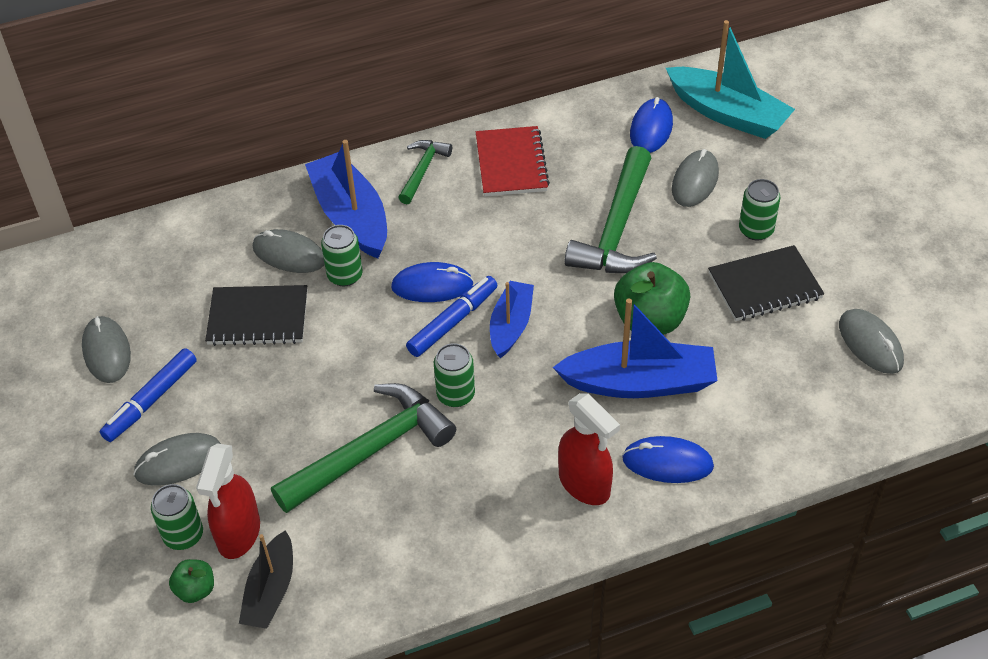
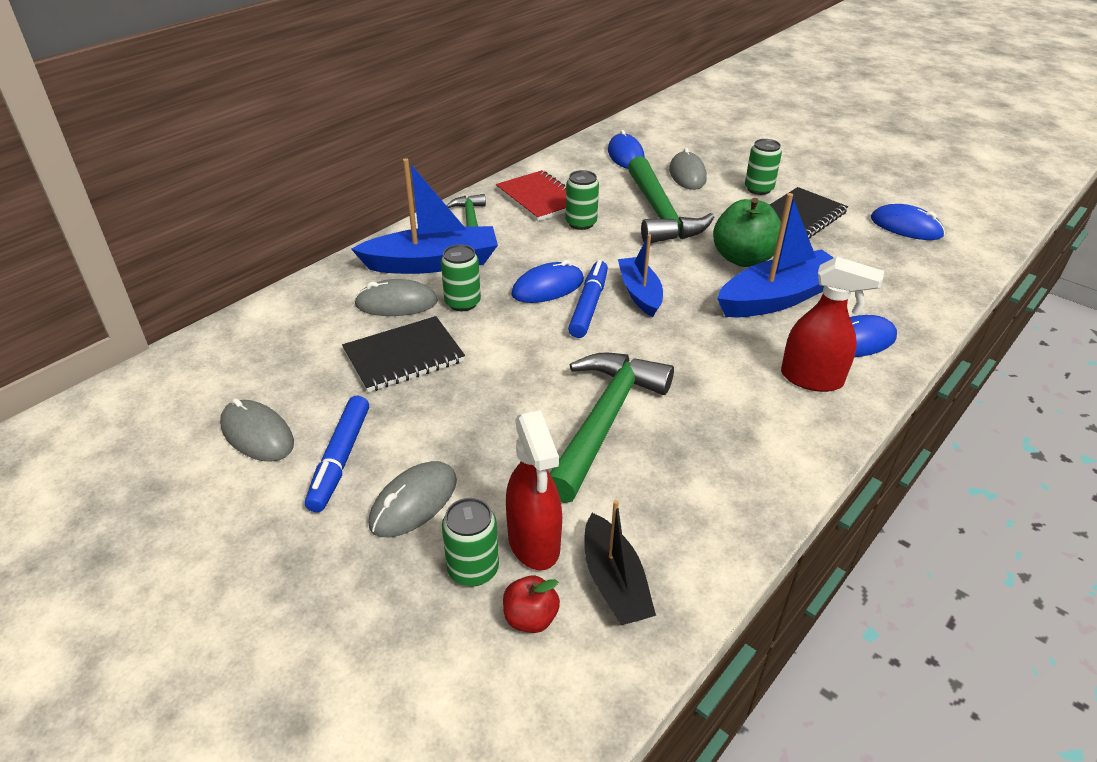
camera: 30 degrees left, 10 degrees down
green apple [169,559,214,603] -> red apple [503,576,560,633]
blue boat [305,140,387,259] -> blue boat turned 135 degrees clockwise [351,158,498,274]
green can [434,343,475,407] -> green can moved to [566,170,599,230]
turquoise boat [666,20,795,139] -> none
grey mouse [839,309,904,374] -> blue mouse [871,204,945,240]

